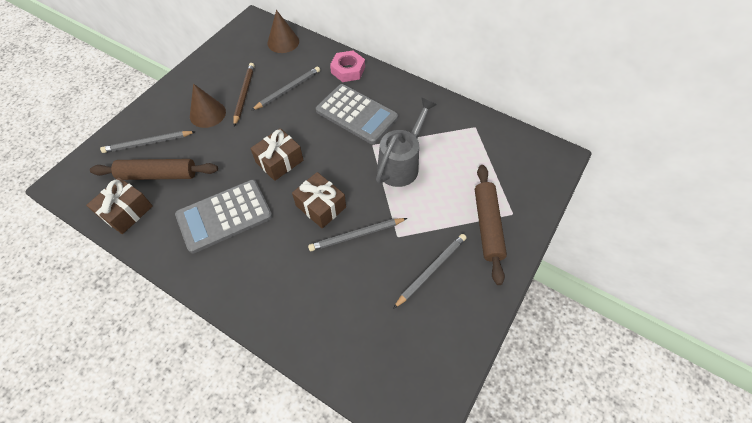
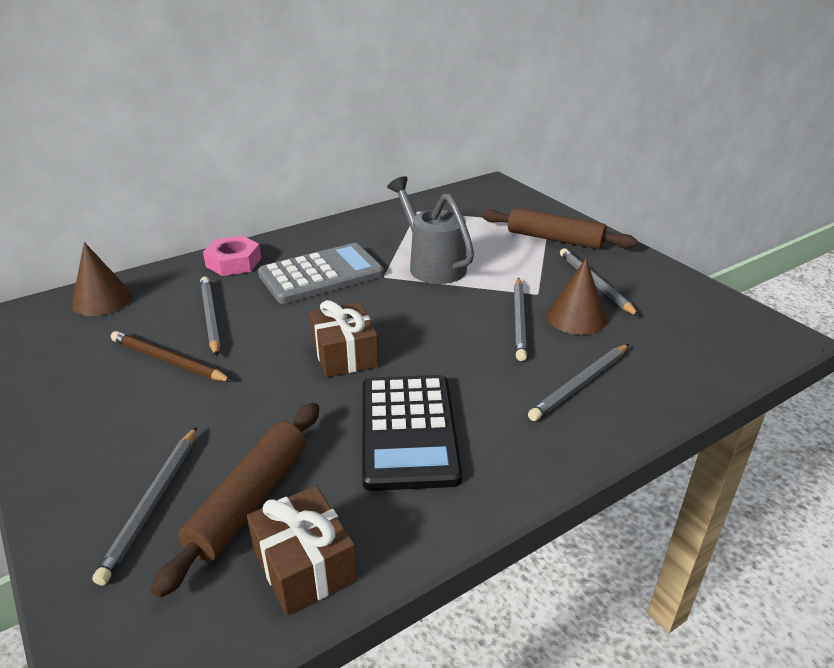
camera: 65 degrees left, 25 degrees down
grey calculator [175,180,273,253] -> black calculator [362,375,462,491]
brown cone [190,84,226,128] -> brown cone moved to [547,259,607,335]
brown gift [292,172,346,229] -> none
none -> grey pencil [528,344,629,421]

